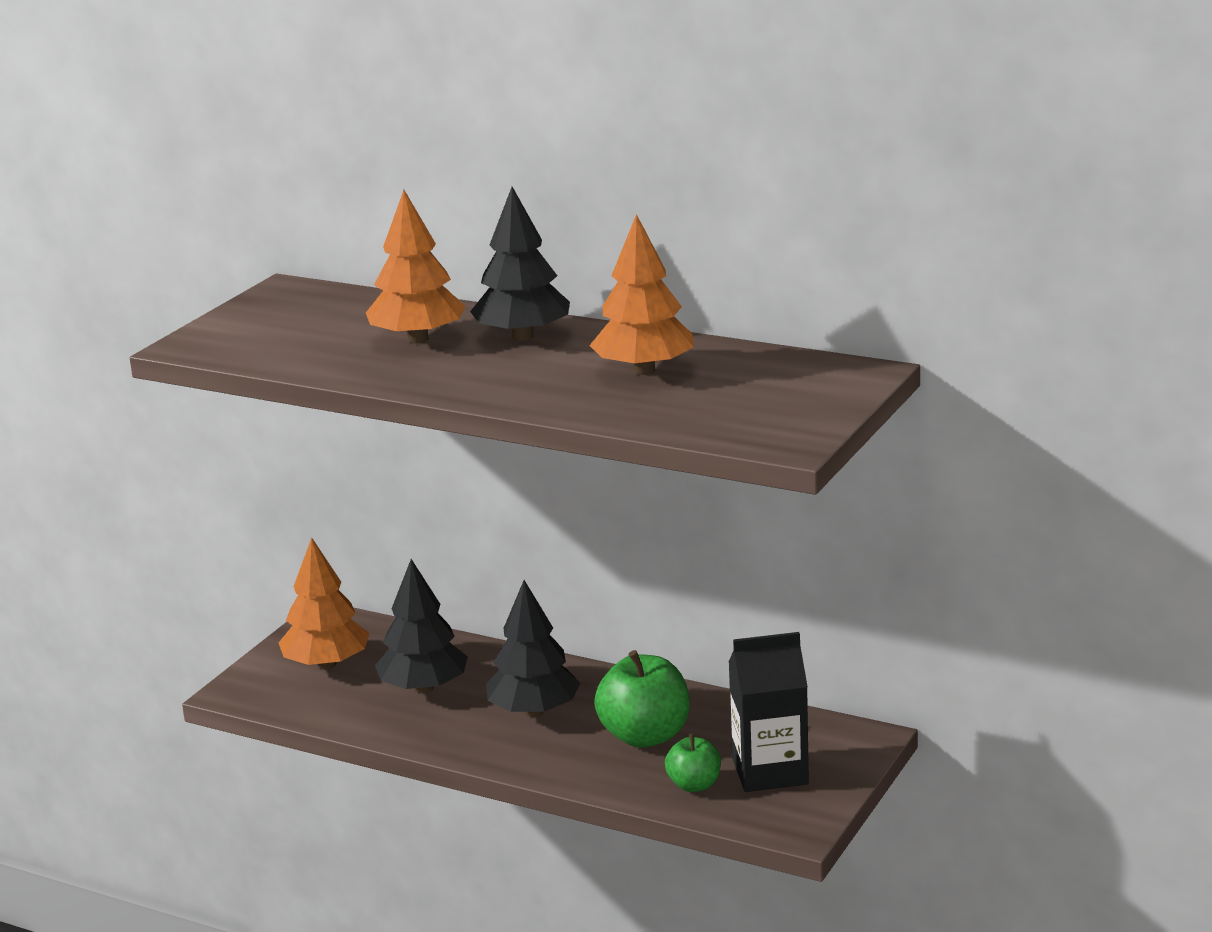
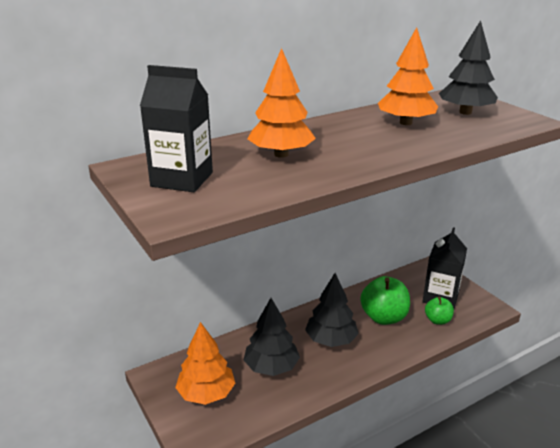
camera: 60 degrees left, 5 degrees up
black tree [470,187,570,341] -> black tree moved to [439,20,498,115]
none -> black carton [140,65,213,192]

